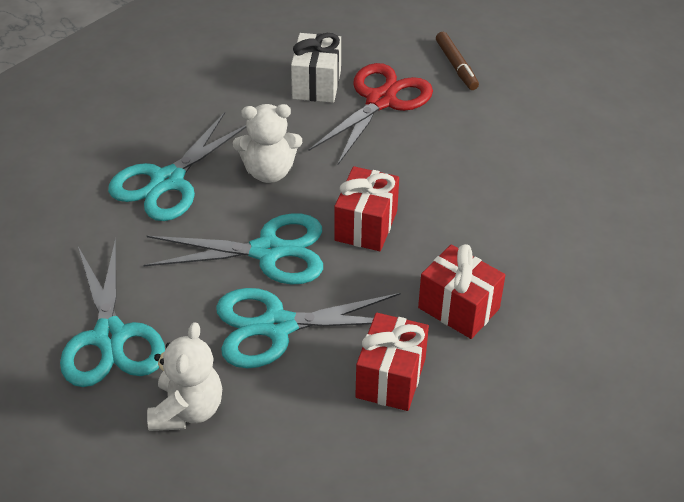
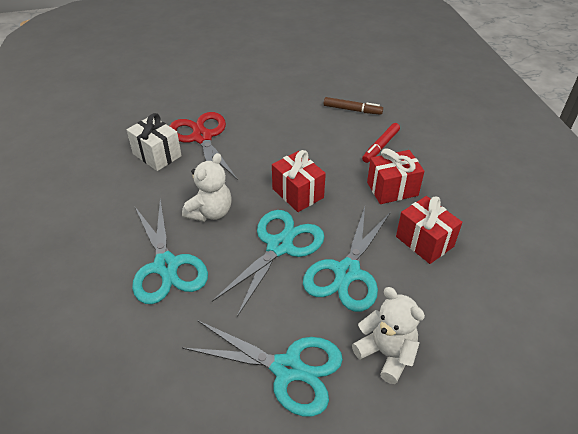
camera: 55 degrees left, 0 degrees up
brown marker [436,32,479,90] -> brown marker moved to [324,97,383,115]
none -> red marker [362,123,400,163]

